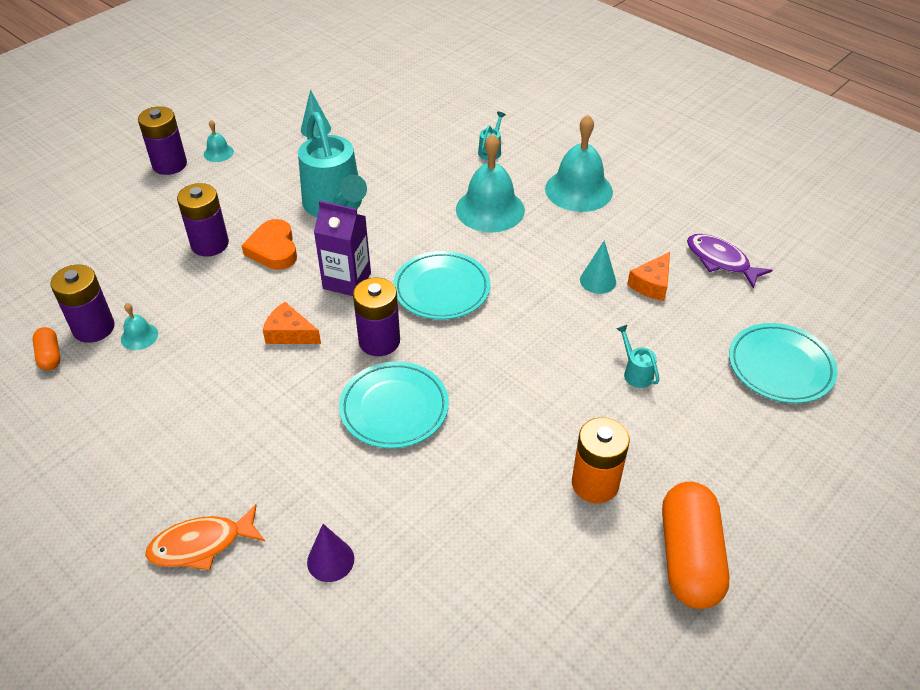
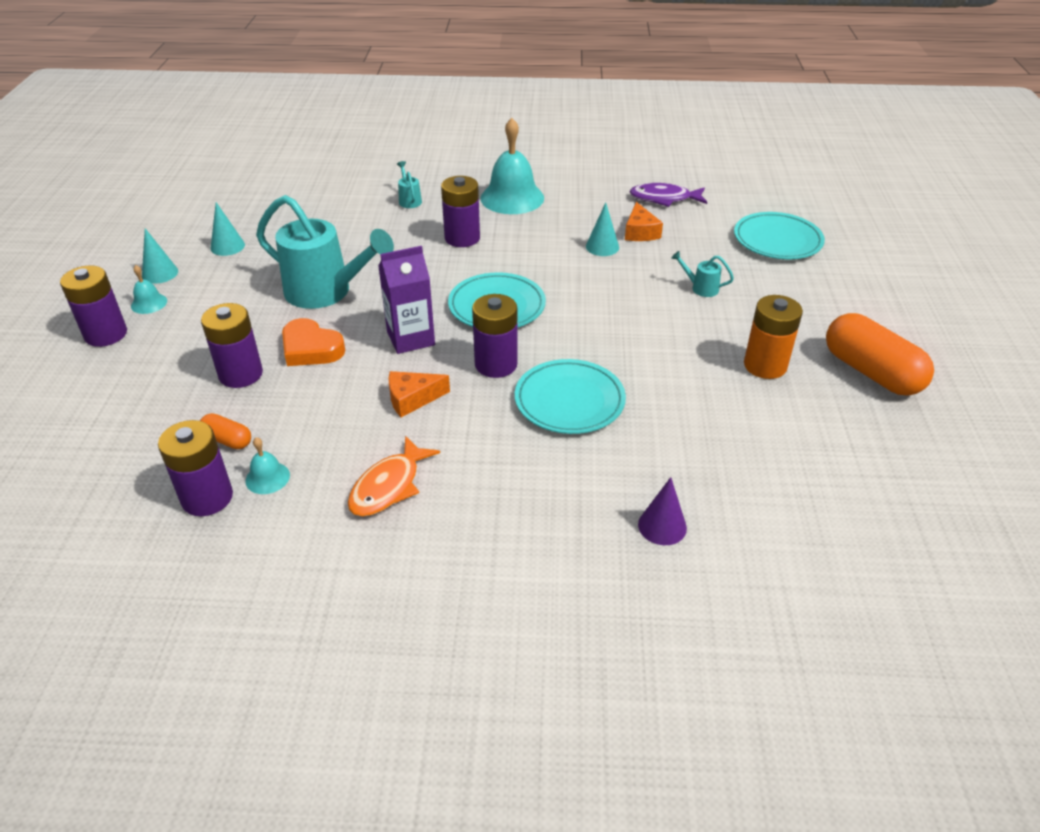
camera: 40 degrees left, 5 degrees down
orange capsule [33,327,60,370] -> orange capsule moved to [200,413,251,449]
orange fish [145,504,265,570] -> orange fish moved to [348,436,440,517]
turquoise bell [456,134,525,232] -> purple battery [441,176,480,247]
none -> turquoise cone [142,228,178,284]

